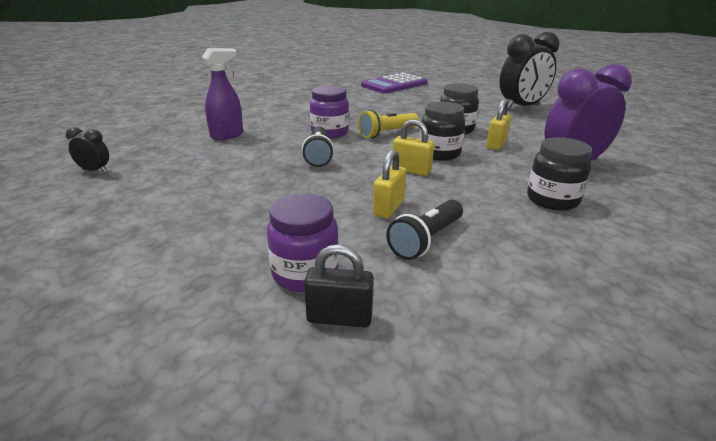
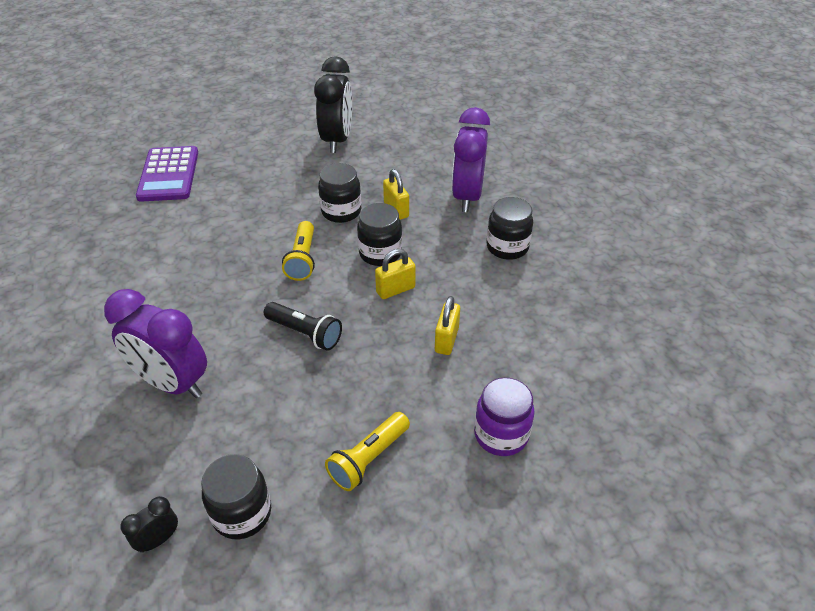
camera: 55 degrees left, 15 degrees up
purple spray bottle [202,48,243,140] -> purple clock [104,289,207,398]
black padlock [304,244,374,327] -> none
purple jar [310,85,349,139] -> none
yellow padlock [373,149,406,218] -> yellow padlock turned 45 degrees clockwise [435,296,460,355]
black flashlight [386,200,463,260] -> none
none -> black jar [201,454,271,539]
none -> yellow flashlight [325,412,410,491]

